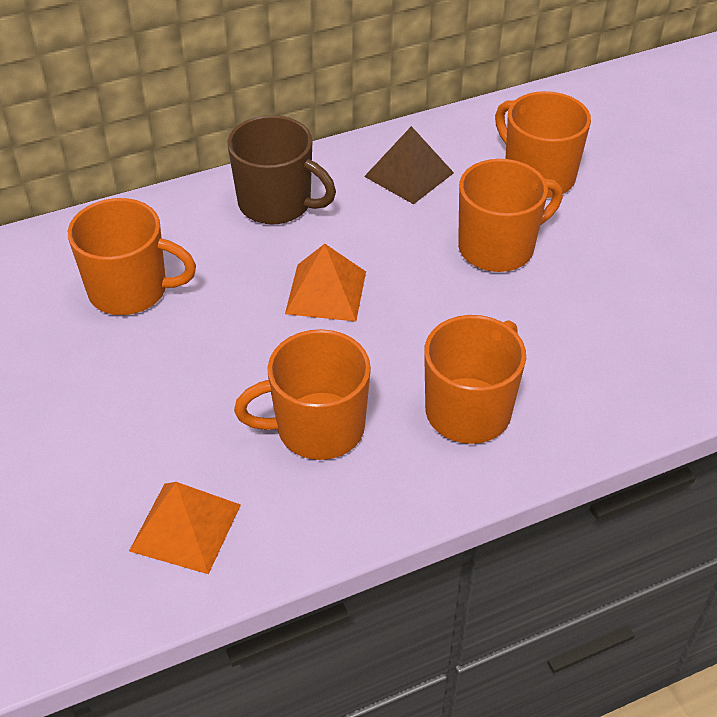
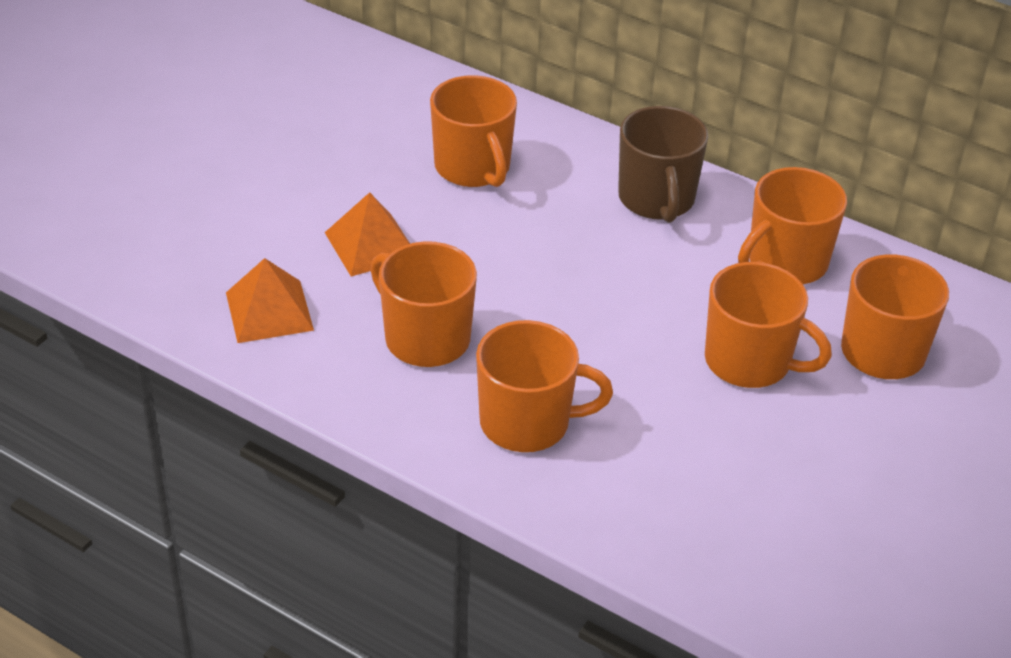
camera: 55 degrees right, 5 degrees down
orange pyramid [285,244,366,322] -> orange pyramid moved to [325,192,410,276]
brown pyramid [364,126,454,204] -> orange mug [738,167,847,284]

